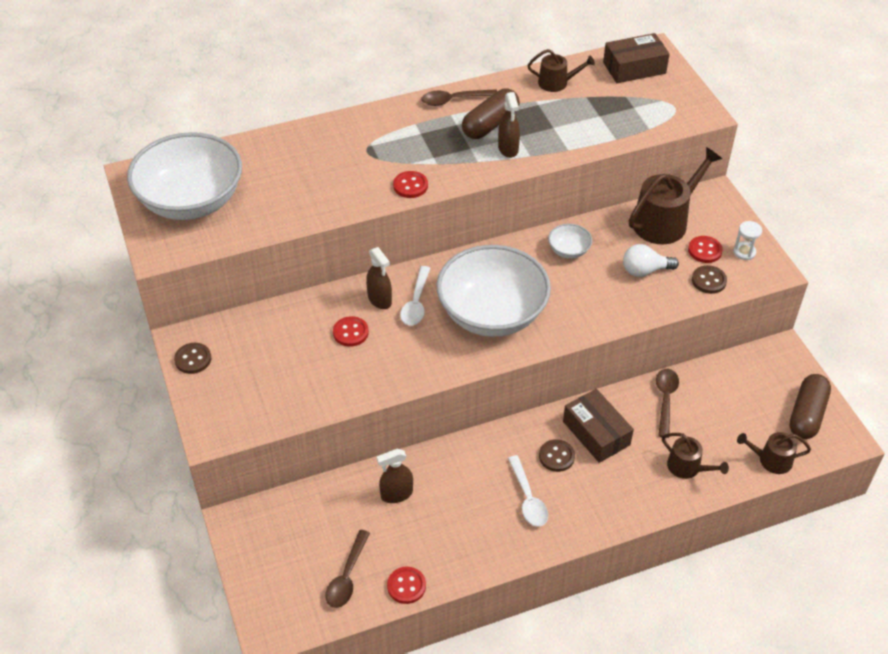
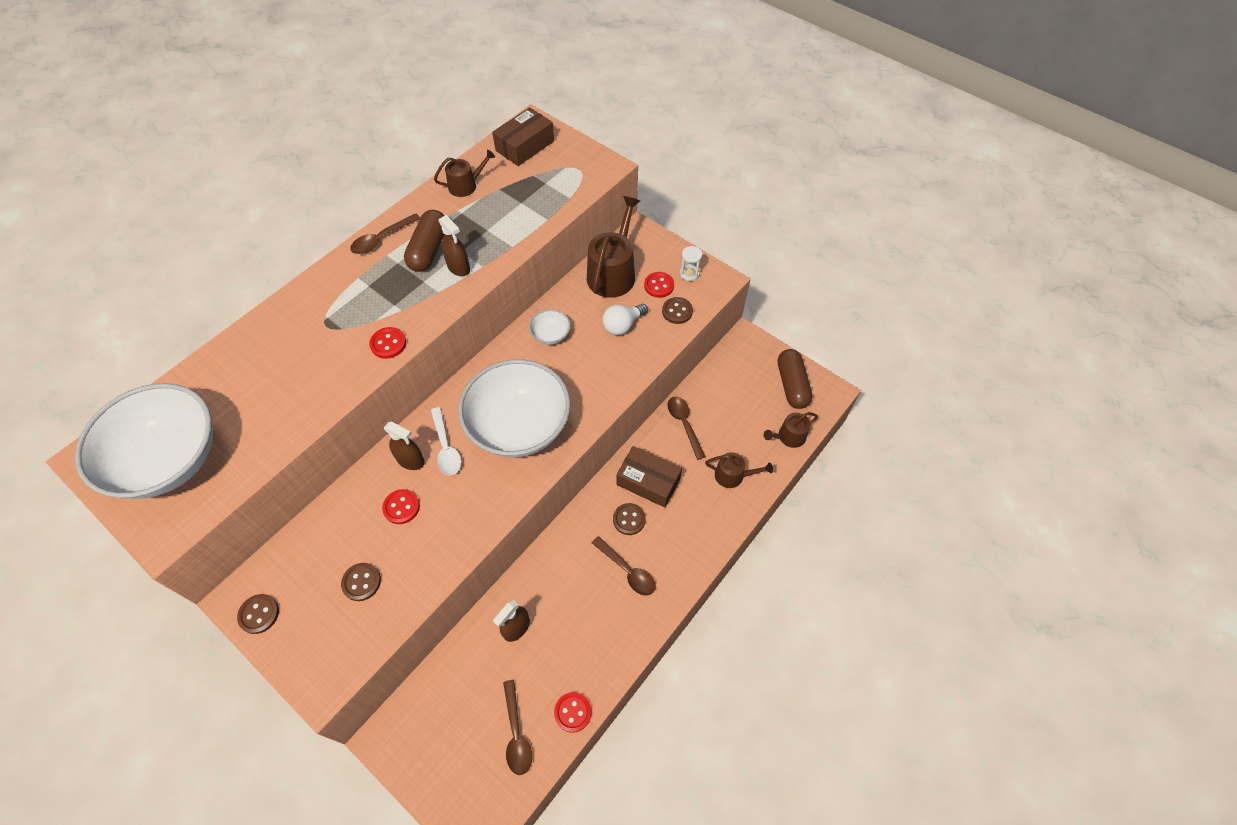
camera: 30 degrees left, 10 degrees up
white spoon [508,455,548,527] -> brown spoon [592,536,656,596]
none -> brown button [341,563,381,601]

